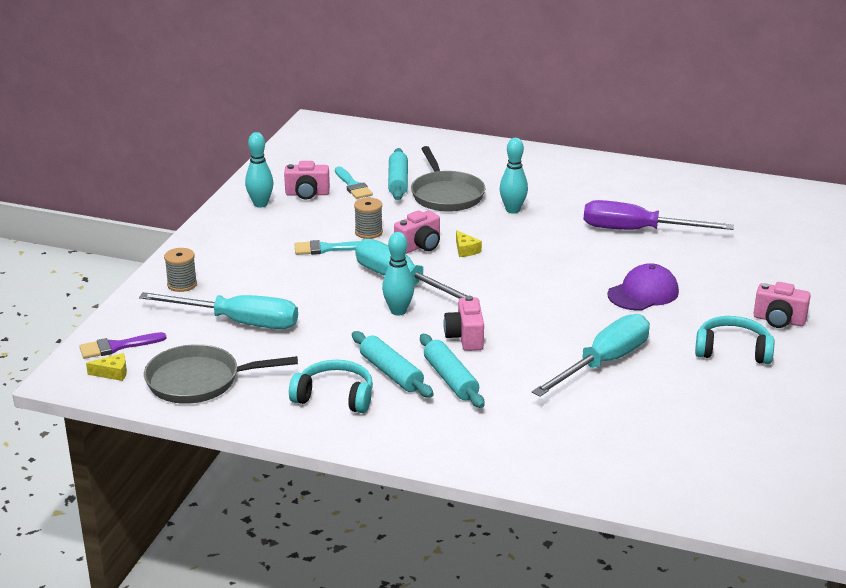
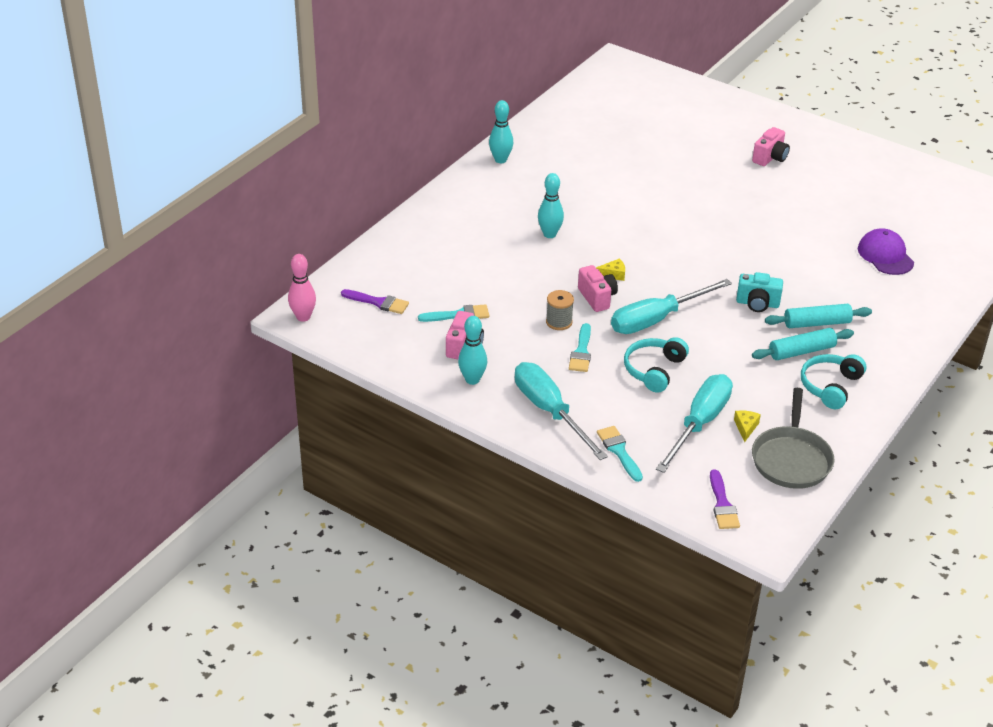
camera: 75 degrees left, 10 degrees up
yellow cheese [86,353,127,381] -> yellow cheese moved to [734,410,761,442]
grey spool [164,248,197,292] -> turquoise brush [597,426,643,482]
turquoise bowling pin [382,232,414,315] -> turquoise bowling pin moved to [489,100,513,163]
turquoise rolling pin [388,148,408,200] -> none
grey pan [411,146,485,212] -> none
pink camera [444,296,484,351] -> turquoise camera [736,272,783,312]
turquoise screwdriver [532,314,650,397] -> turquoise screwdriver moved to [515,362,608,460]
purple screwdriver [584,200,734,230] -> none
purple cap [607,263,679,310] -> purple cap moved to [858,229,914,275]
turquoise headphones [695,316,774,364] -> turquoise headphones moved to [624,337,689,393]
none -> pink bowling pin [288,254,316,322]
none -> purple brush [341,289,409,314]

